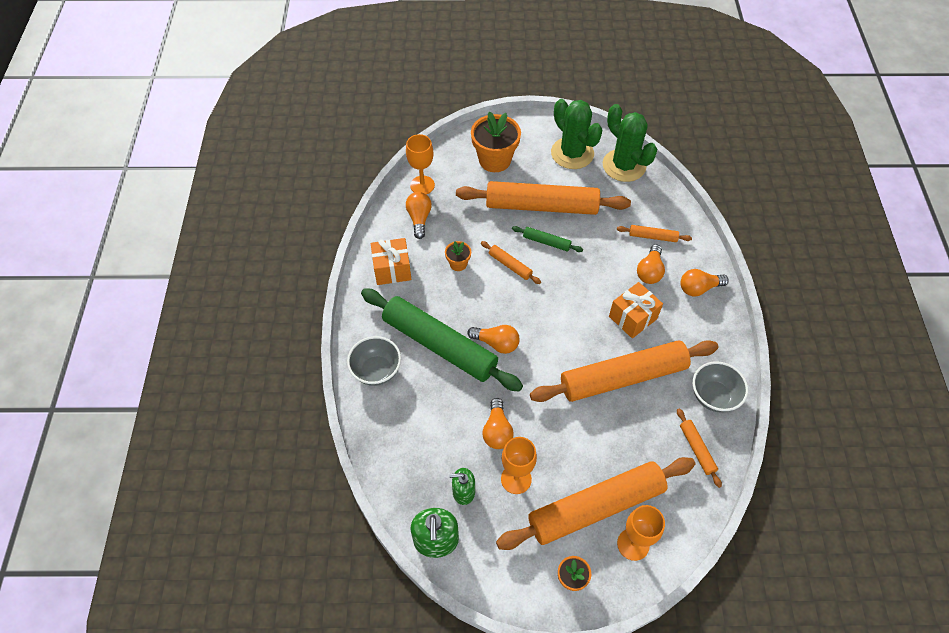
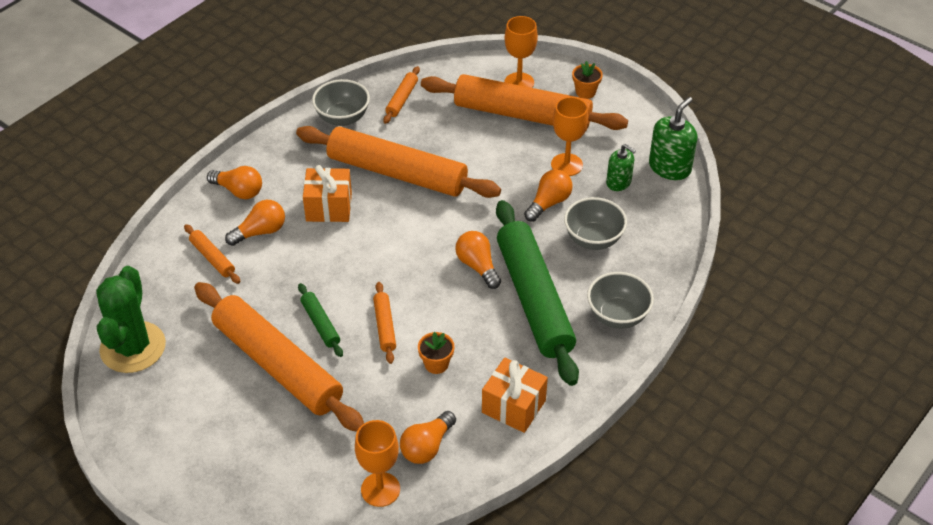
camera: 140 degrees left, 10 degrees down
orange flower pot [471,111,521,172] -> none
green cactus [551,99,603,169] -> none
none -> grey bowl [564,197,627,250]

